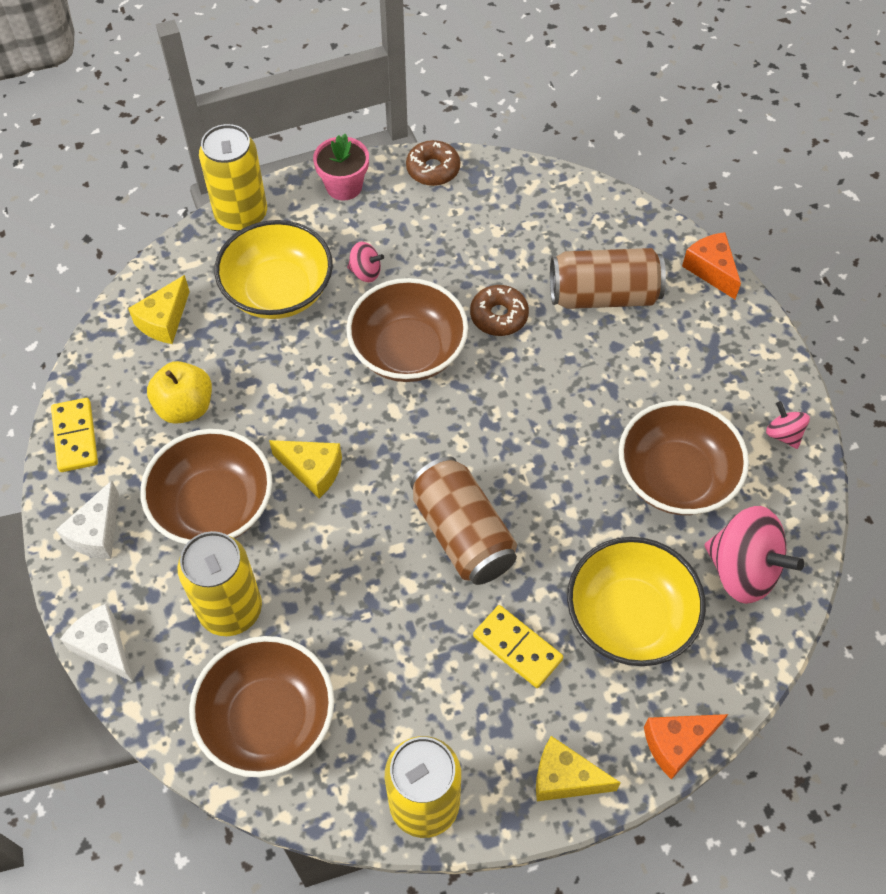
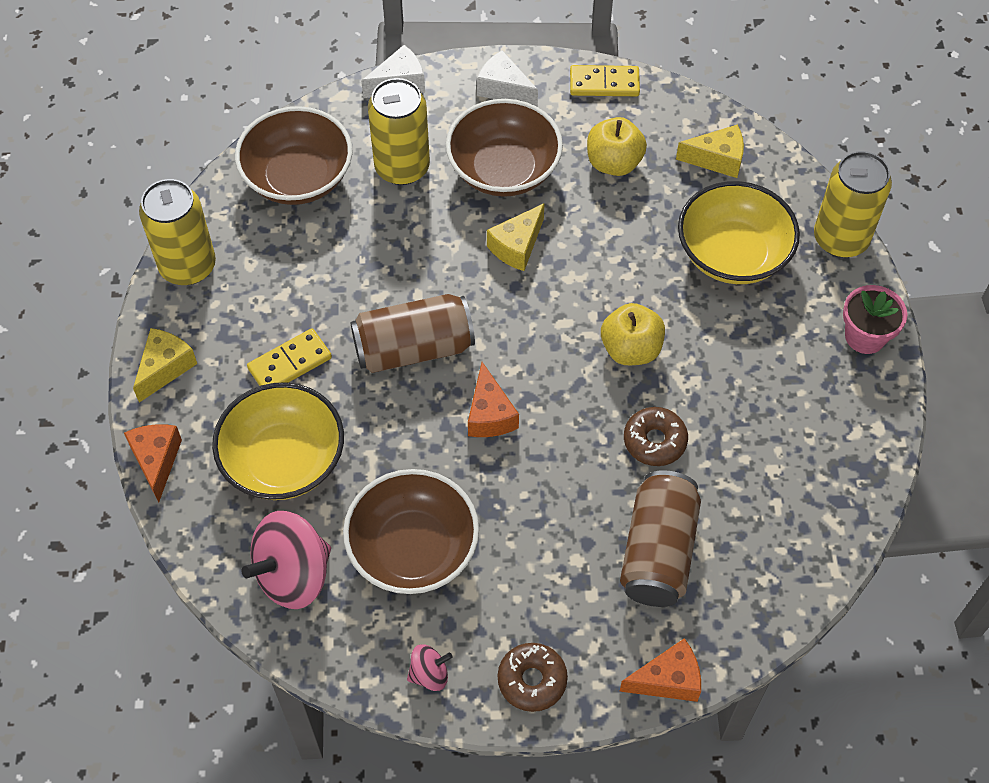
camera: 105 degrees right, 0 degrees up
yellow cheese [128,275,190,344] -> yellow cheese turned 135 degrees clockwise [676,124,744,178]
brown bowl [346,278,468,382] -> yellow apple [601,303,665,365]
pink spinning top [347,242,384,282] -> none
brown donut [406,140,460,186] -> brown donut moved to [498,643,568,712]
none -> orange cheese [468,362,519,437]

